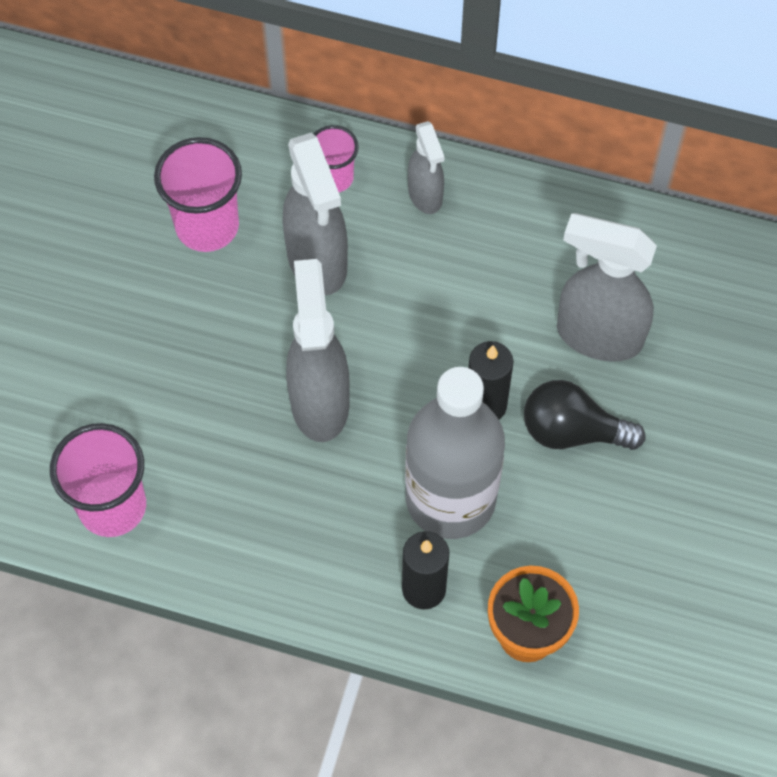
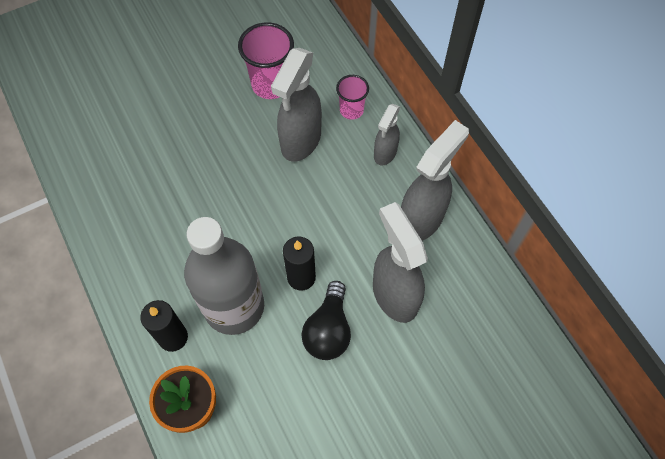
camera: 45 degrees right, 0 degrees up
pink cup [50,423,146,537] -> none
grey spray bottle [286,259,350,442] -> grey spray bottle moved to [401,120,469,241]
black light bulb [524,380,645,450] -> black light bulb turned 135 degrees counterclockwise [301,281,351,360]

